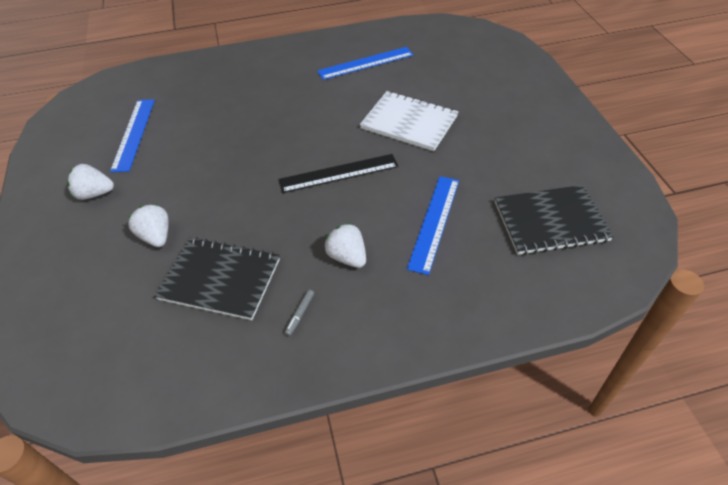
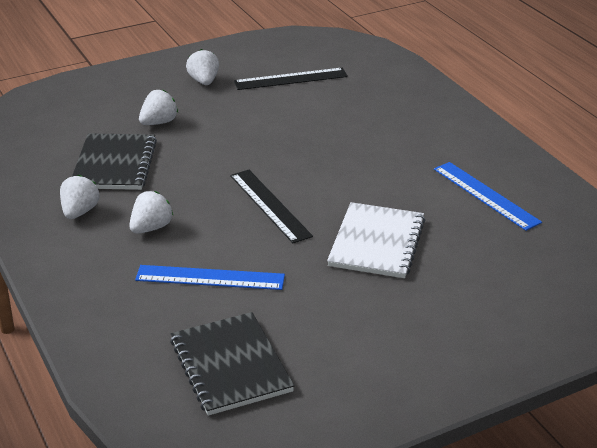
camera: 75 degrees right, 15 degrees down
blue ruler [110,99,155,172] -> black ruler [234,68,348,90]
grey marker [285,290,314,336] -> white strawberry [60,175,99,219]

